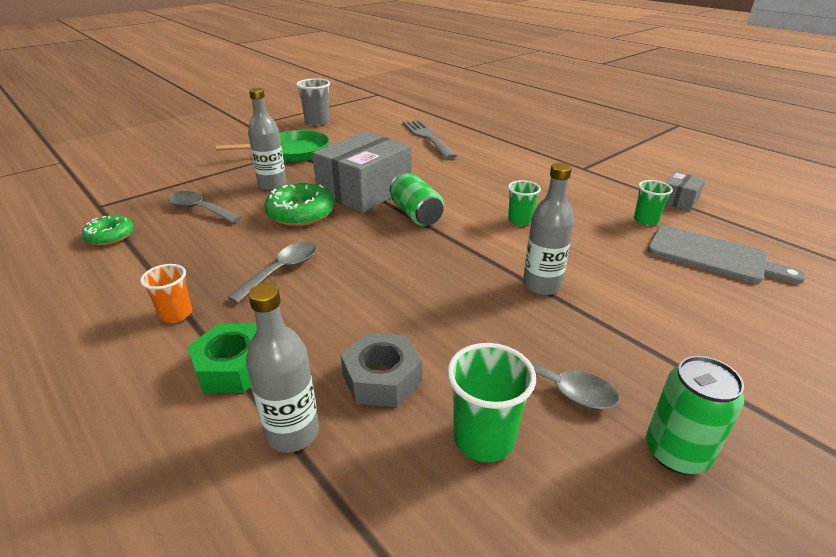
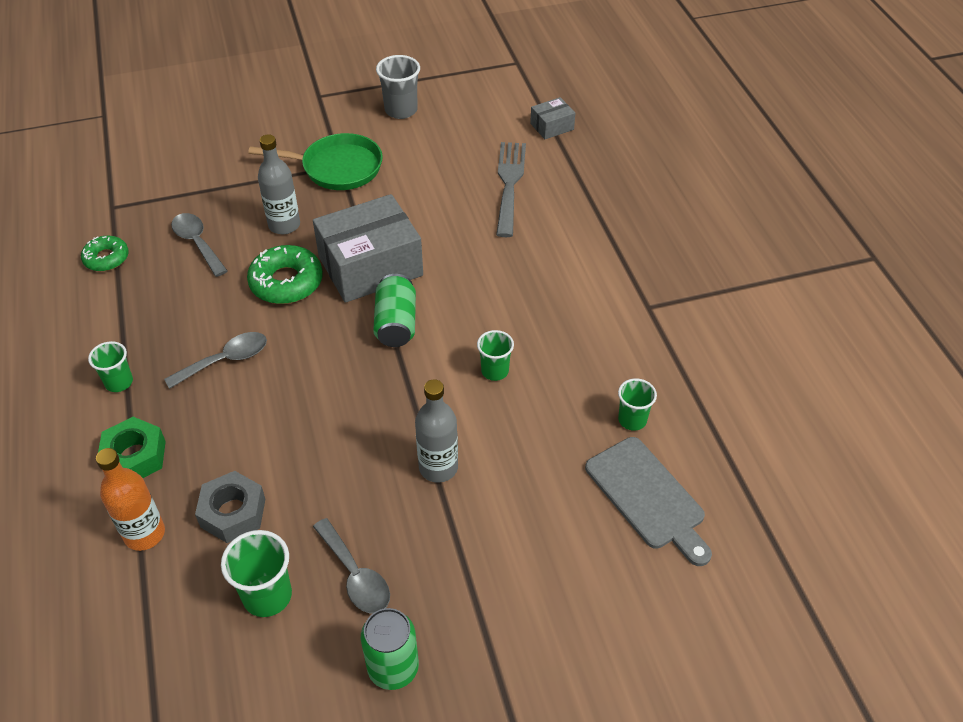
camera: 25 degrees right, 15 degrees up
orange cup [140,264,192,323] -> green cup [88,341,133,392]
grey bottle [246,283,319,453] -> orange bottle [96,448,165,551]
grey box [665,172,706,211] -> grey box moved to [530,97,575,139]

